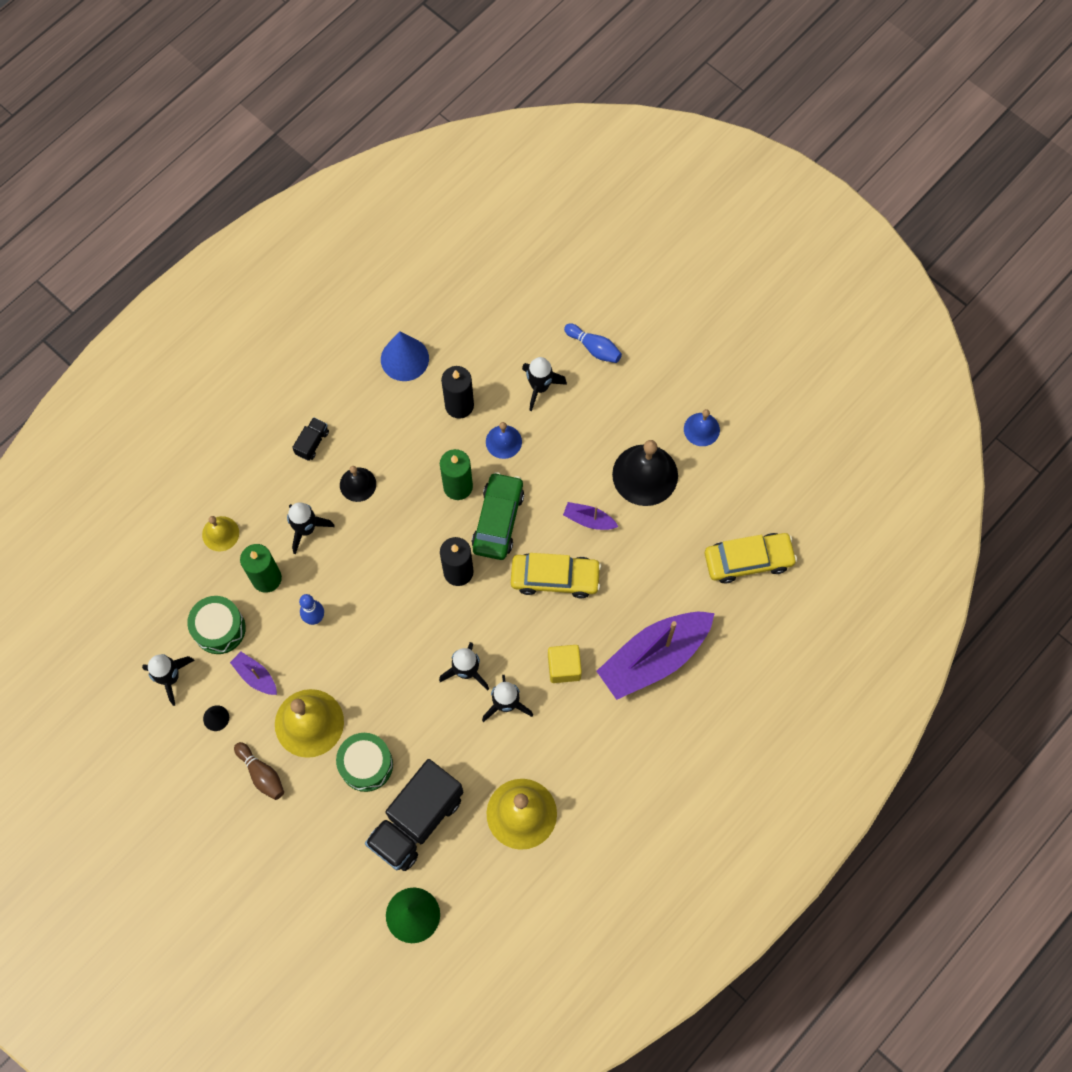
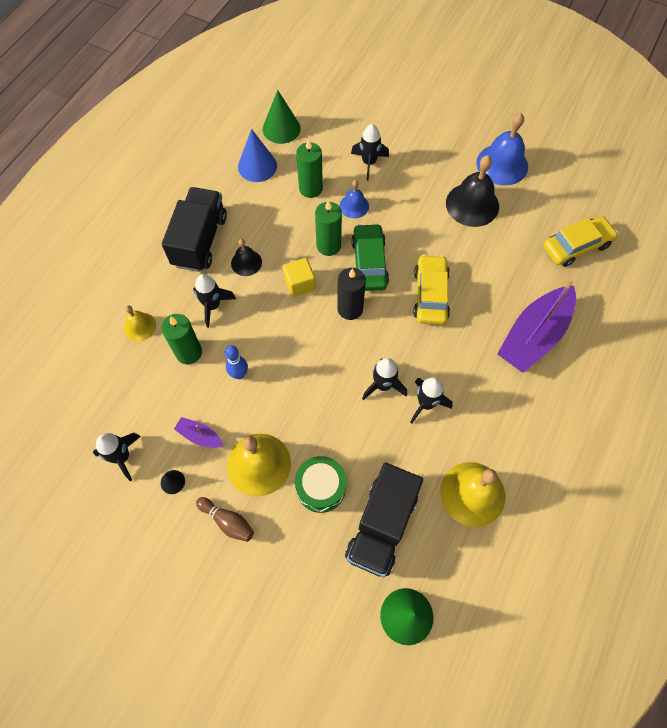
camera: 15 degrees left, 5 degrees down
green drum [187,596,246,654] -> none
black truck [292,417,329,461] -> black truck [162,187,227,272], size x2.34
black candle [441,366,474,419] -> green candle [296,139,323,198]
yellow car [511,553,601,598] -> yellow car turned 75 degrees counterclockwise [413,254,450,325]
yellow cube [548,645,582,683] -> yellow cube moved to [283,258,316,297]
purple boat [563,502,618,530] -> none
blue bowling pin [564,323,622,363] -> none
blue bell [684,409,720,446] -> blue bell [476,113,528,185], size x1.80
none -> green cone [263,90,301,144]

